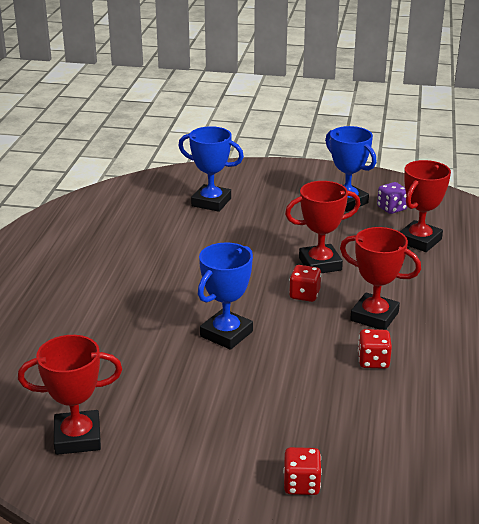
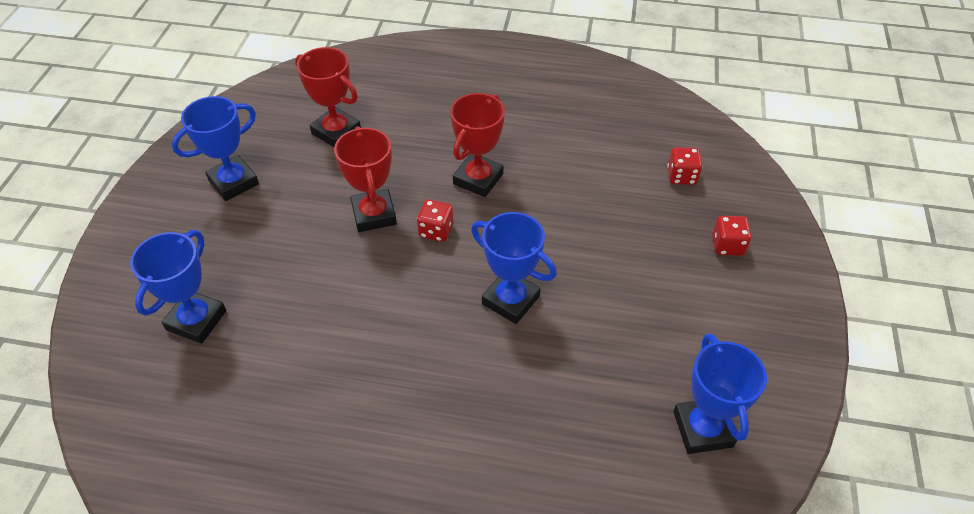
camera: 90 degrees left, 20 degrees up
red trophy [18,335,122,455] -> blue trophy [673,333,767,454]
red dice [358,329,392,369] -> red dice moved to [667,147,703,185]
purple dice [377,182,407,214] -> none

